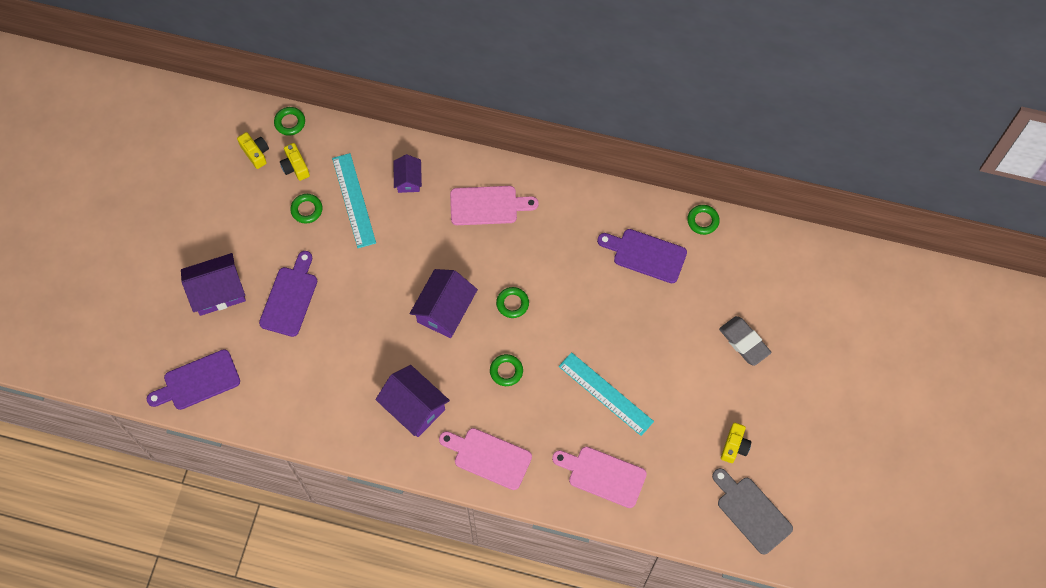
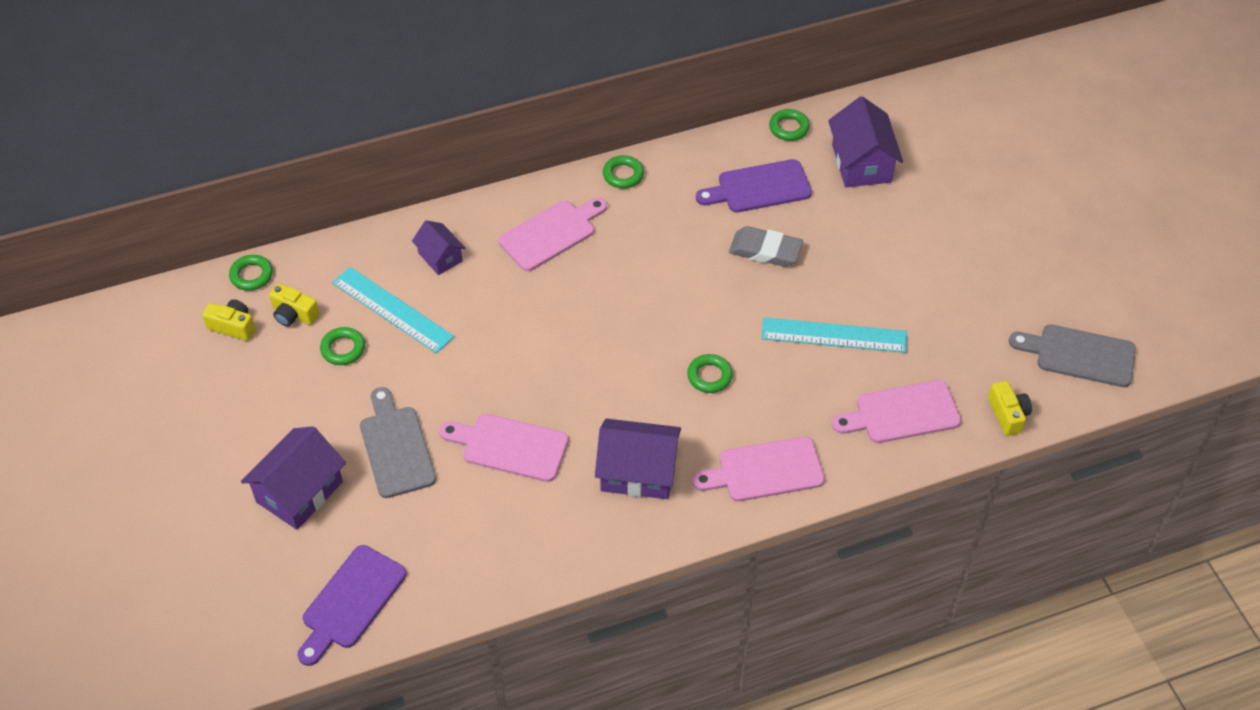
camera: 35 degrees left, 15 degrees down
purple cutting board [259,251,317,337] -> grey cutting board [360,387,436,498]
purple house [410,269,478,338] -> purple house moved to [828,96,903,188]
green ring [496,287,529,318] -> green ring moved to [603,155,644,189]
grey eraser [719,316,772,366] -> grey eraser moved to [729,226,803,267]
yellow camera [721,423,751,463] -> yellow camera moved to [988,381,1032,436]
none -> pink cutting board [439,414,568,482]

